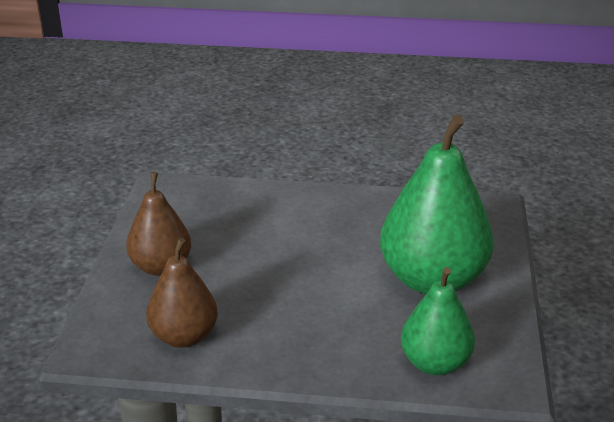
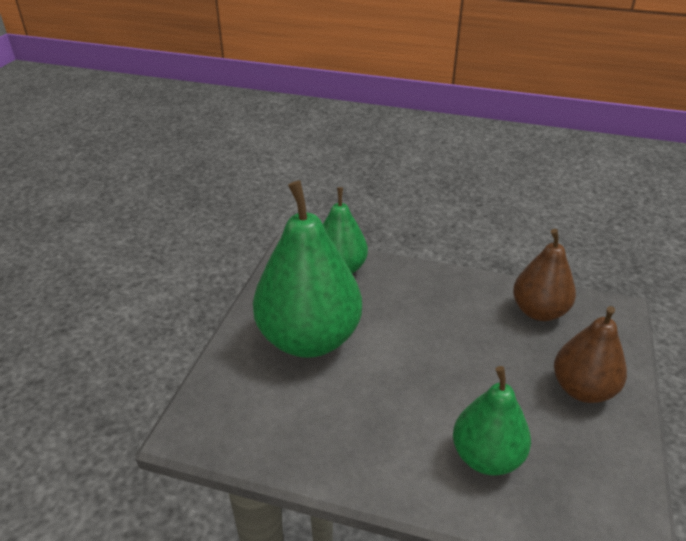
camera: 170 degrees left, 5 degrees up
none -> green pear [453,366,531,476]

